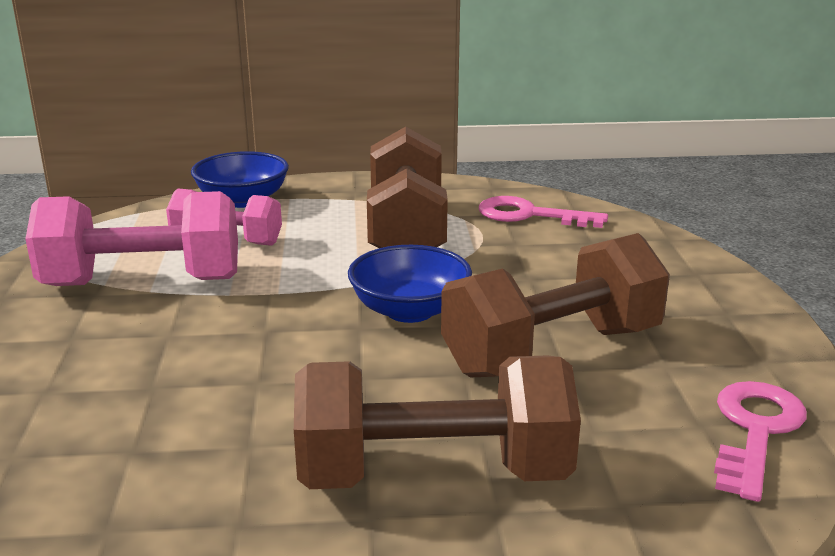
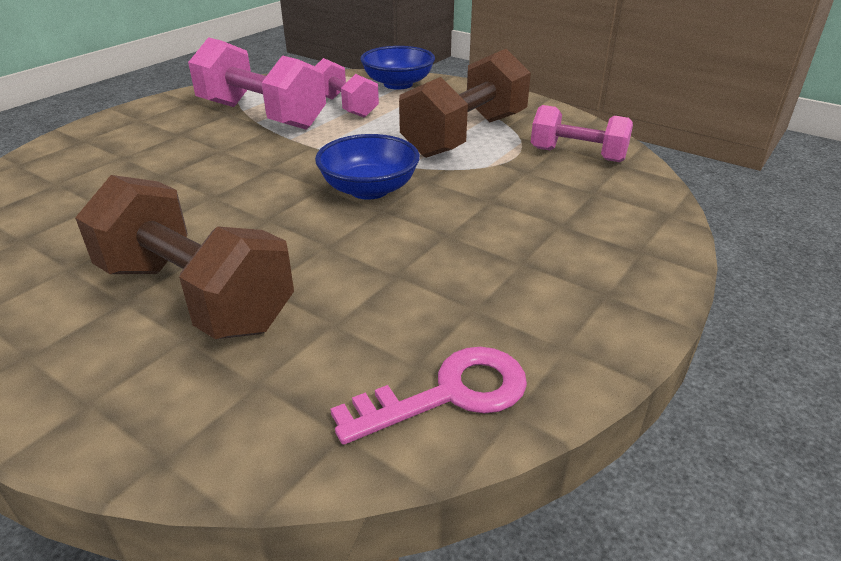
camera: 40 degrees right, 10 degrees up
brown dumbbell [441,233,670,377] -> none
pink key [479,196,608,228] -> pink dumbbell [531,105,633,162]

